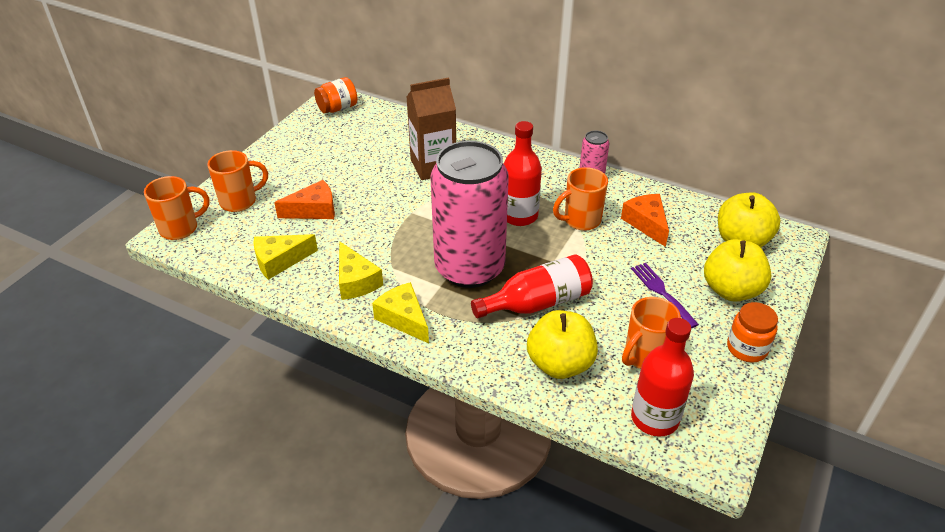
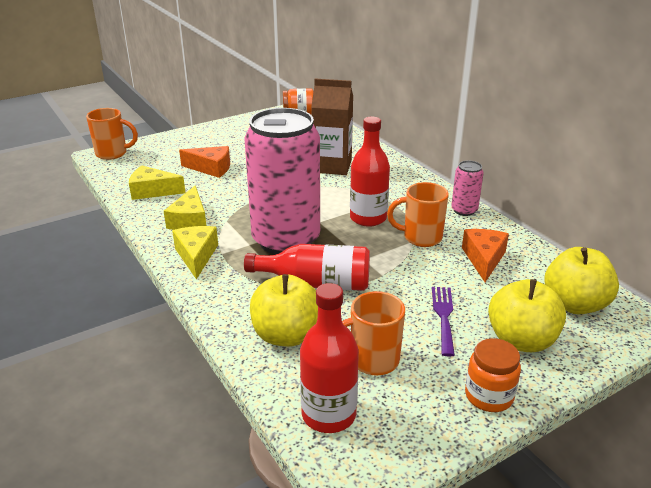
camera: 30 degrees right, 10 degrees down
orange mug [207,150,268,212] -> none

